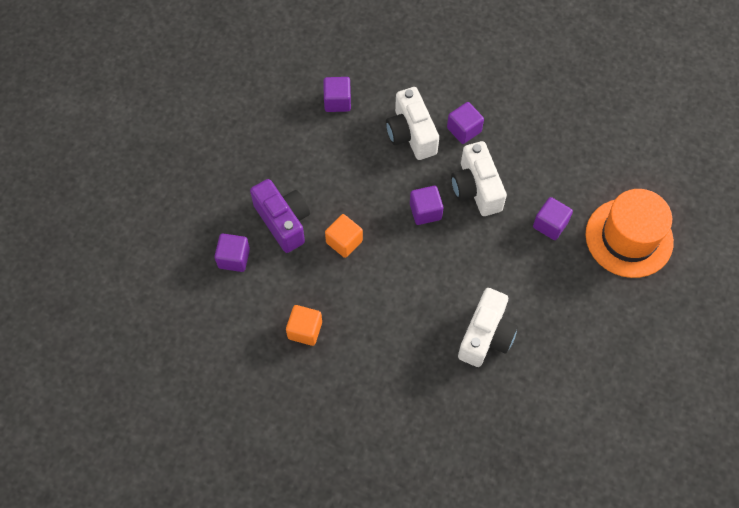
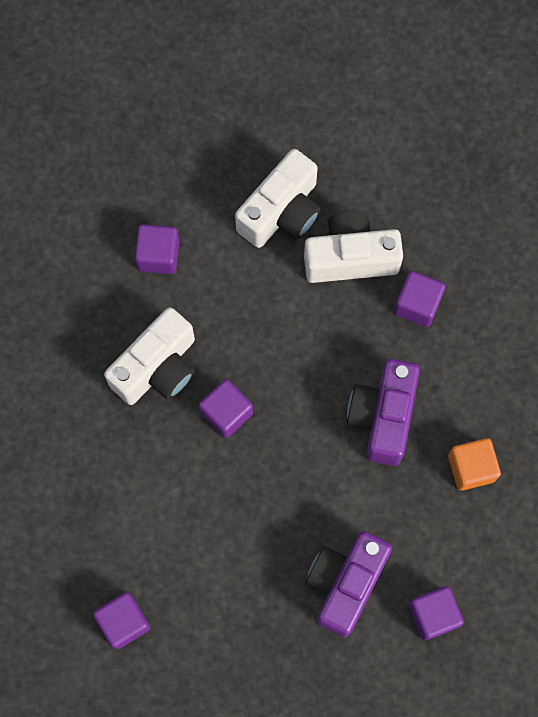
camera: 120 degrees left, 10 degrees up
orange cube [325,214,363,258] -> none
white camera [386,87,439,160] -> white camera moved to [235,149,320,248]
purple cube [447,102,484,144] -> purple cube moved to [394,271,445,327]
orange hat [586,189,674,278] -> none
none -> purple camera [347,359,420,466]

